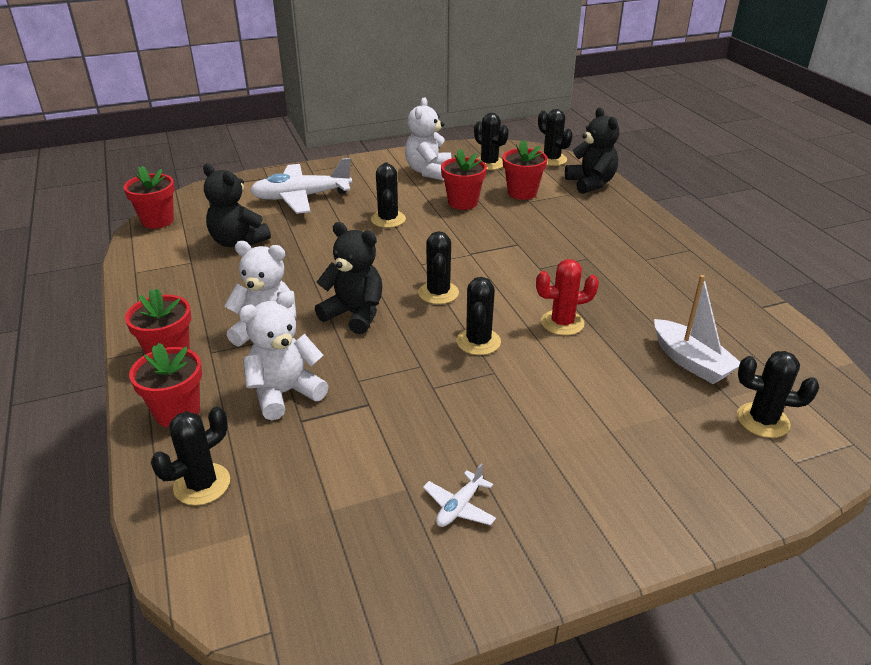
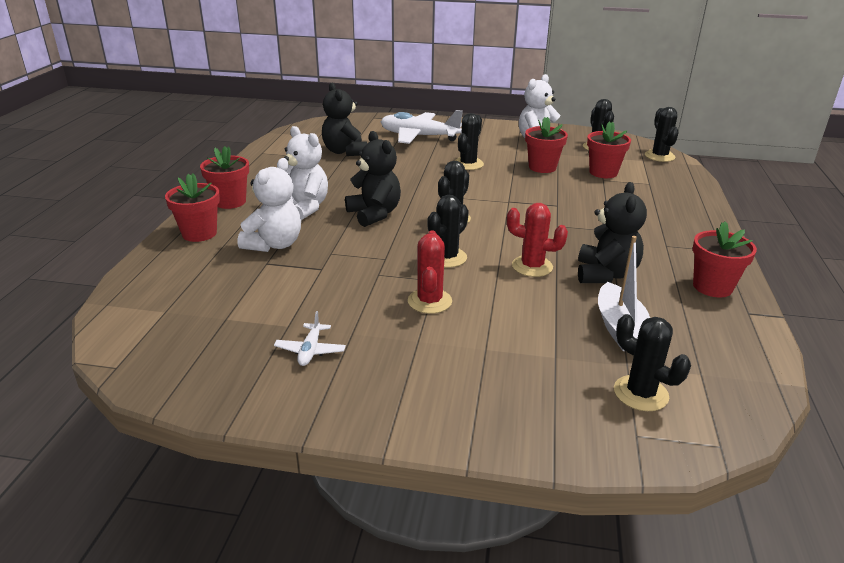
camera: 30 degrees right, 5 degrees down
red flower pot [124,166,175,229] -> red flower pot moved to [693,222,757,297]
black cactus [151,407,230,506] -> none
white teddy bear [239,291,328,420] -> white teddy bear turned 120 degrees clockwise [238,158,301,252]
white plane [423,463,496,527] -> white plane turned 60 degrees counterclockwise [274,311,346,366]
black teddy bear [565,108,619,194] -> black teddy bear moved to [578,182,647,283]
none -> red cactus [408,230,452,314]

